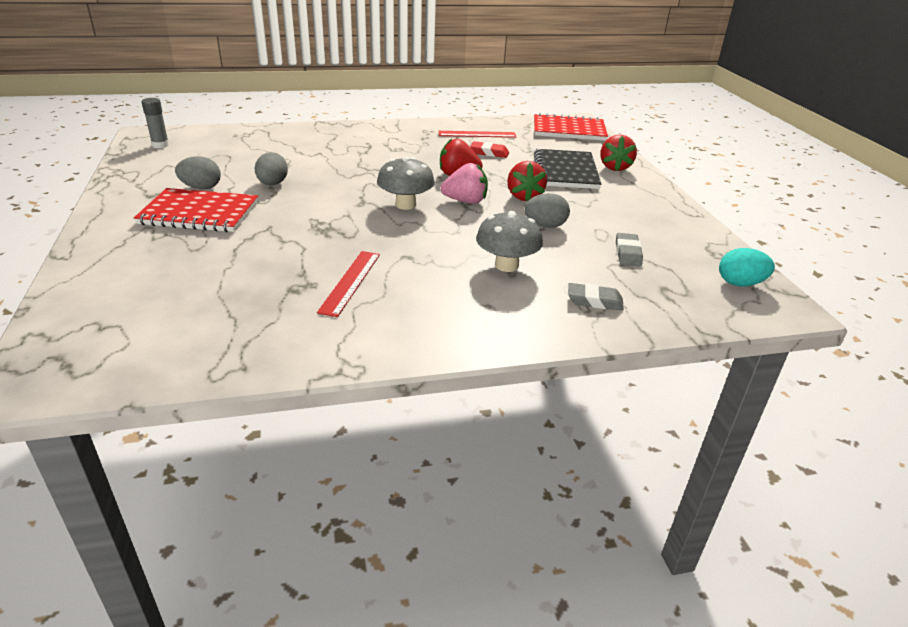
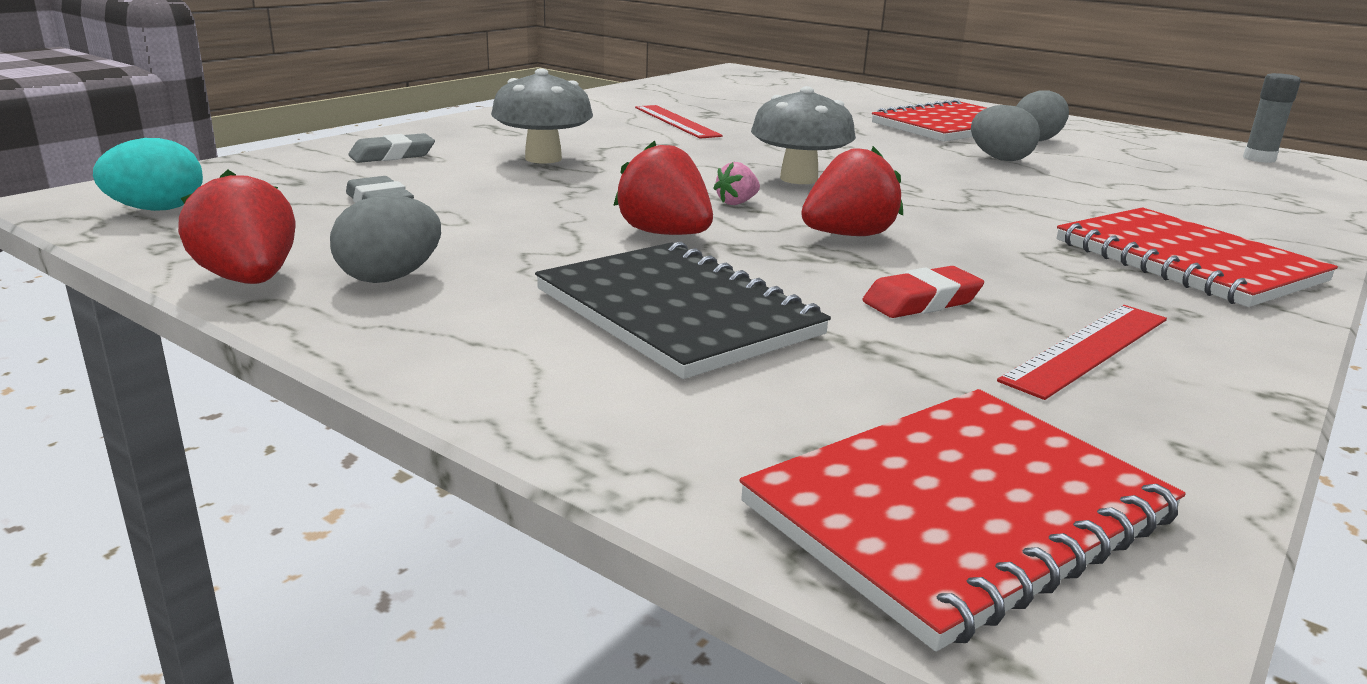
camera: 140 degrees right, 10 degrees down
pink strawberry [441,163,488,204] -> pink strawberry [713,162,760,205], size x0.53
grey egg [524,193,570,228] -> grey egg moved to [330,195,441,283]
red strawberry [600,135,637,171] -> red strawberry moved to [178,169,296,284]
none -> red notebook [1056,207,1338,307]

